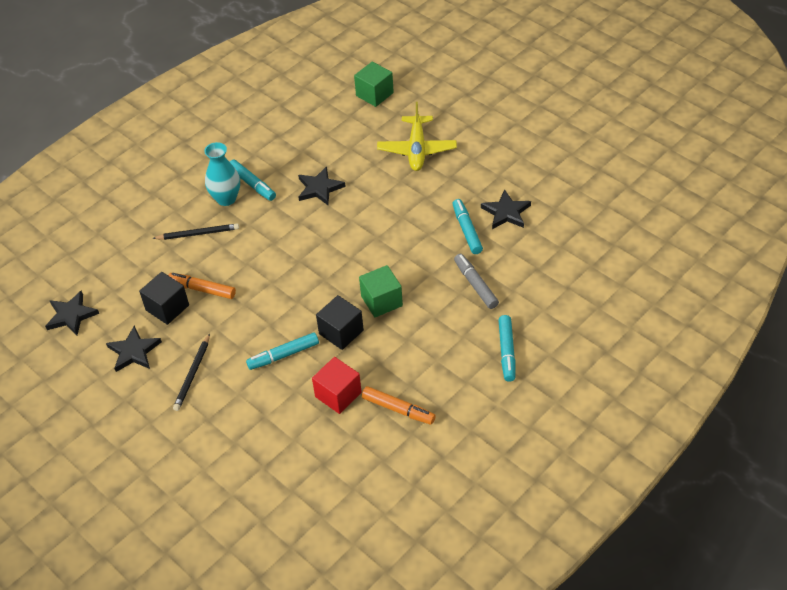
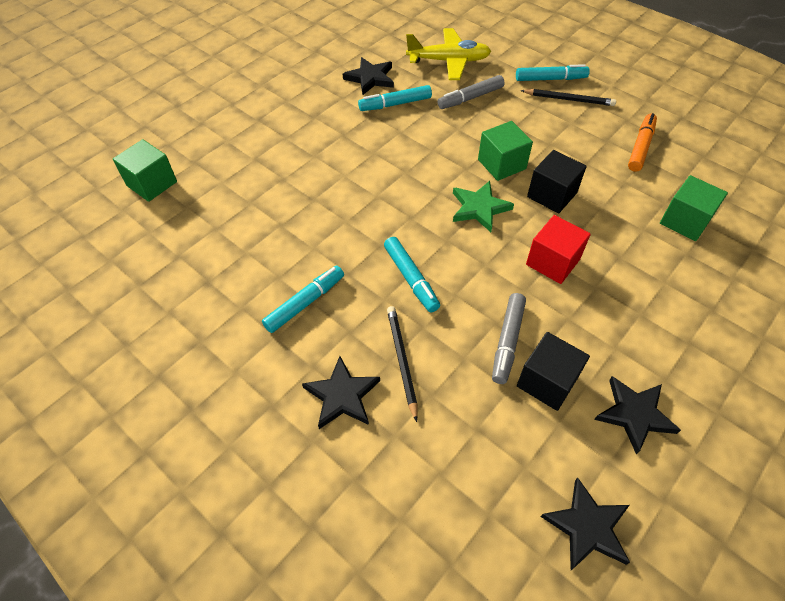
camera: 95 degrees left, 5 degrees up
orange marker [168,273,236,299] -> grey marker [492,293,526,384]
black pencil [173,333,210,411] -> black pencil moved to [520,89,616,106]
turquoise vase [204,142,240,206] -> none
turquoise marker [246,332,319,370] -> turquoise marker moved to [384,237,440,312]
black star [298,166,346,205] -> black star moved to [302,356,380,429]
red cube [312,357,362,414] -> red cube moved to [526,215,591,284]
yellow plane [377,102,457,171] -> yellow plane moved to [406,28,491,80]
none -> green star [453,181,514,232]
none -> green cube [660,175,728,241]

